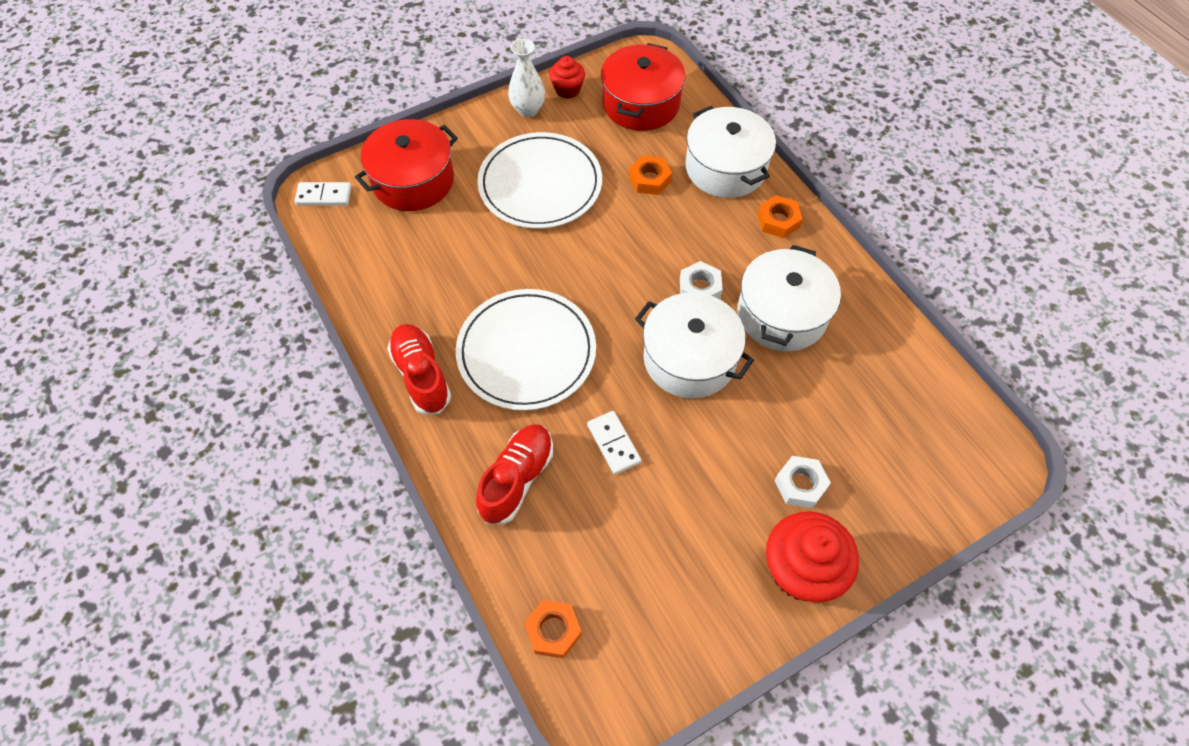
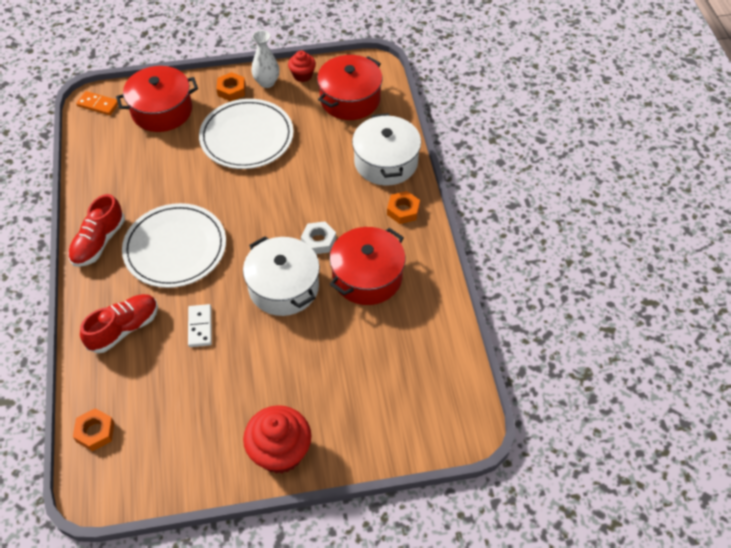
camera: 20 degrees right, 5 degrees down
white domino [295,182,352,206] -> orange domino [76,91,118,115]
red shoe [387,324,451,414] -> red shoe turned 150 degrees counterclockwise [68,194,125,267]
orange nut [629,155,672,195] -> orange nut moved to [216,72,246,101]
white pot [738,245,841,352] -> red pot [330,227,405,305]
white nut [775,456,831,508] -> none

